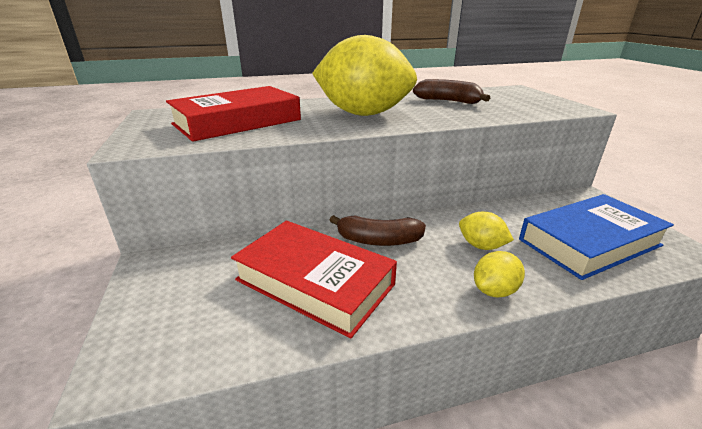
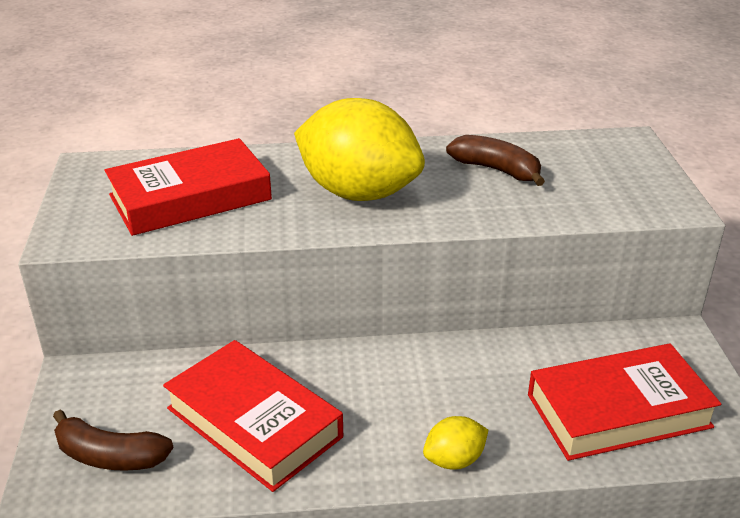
camera: 10 degrees right, 5 degrees up
brown banana [329,215,426,246] -> brown banana moved to [53,410,174,471]
yellow lemon [459,212,514,250] -> none
blue book [519,194,674,280] -> red book [528,343,721,461]

